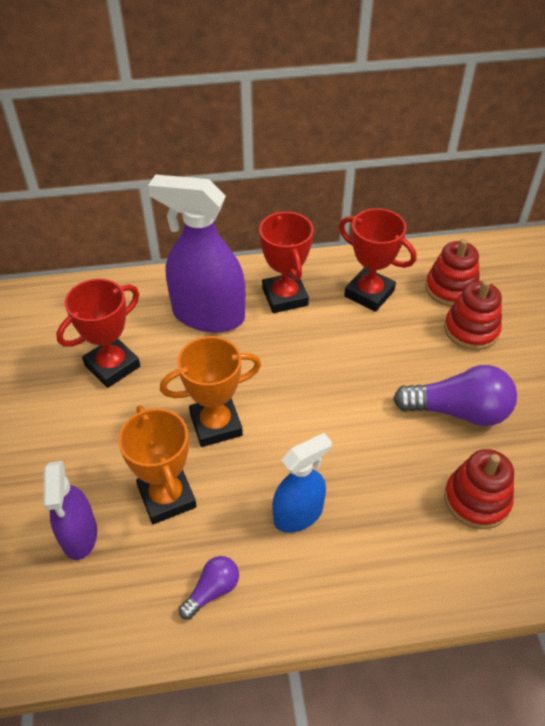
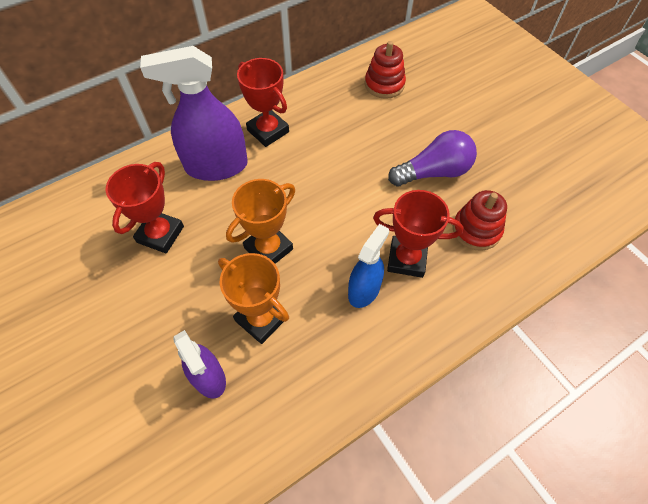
camera: 25 degrees left, 10 degrees up
purple light bulb [179,556,239,620] -> none
red trophy [339,208,416,312] -> red trophy moved to [373,190,463,278]
red stacking toy [444,280,502,350] -> none

